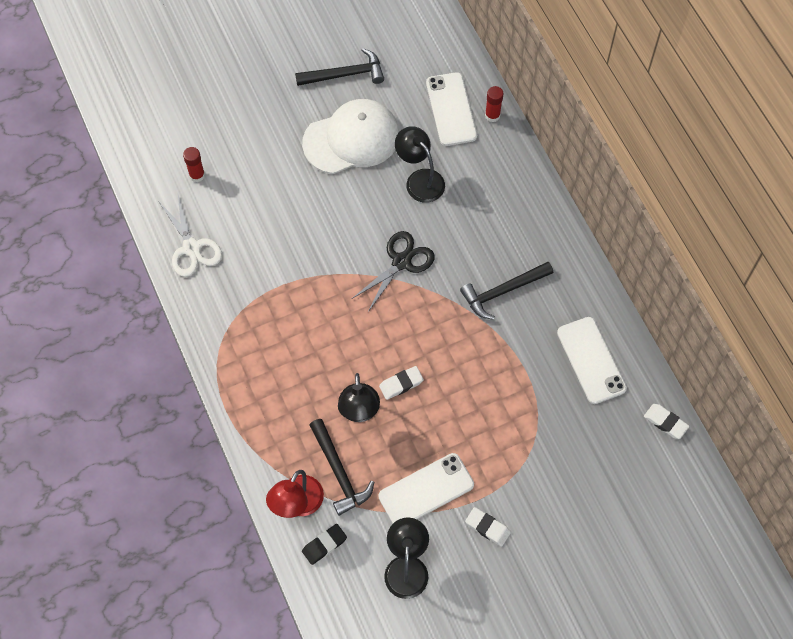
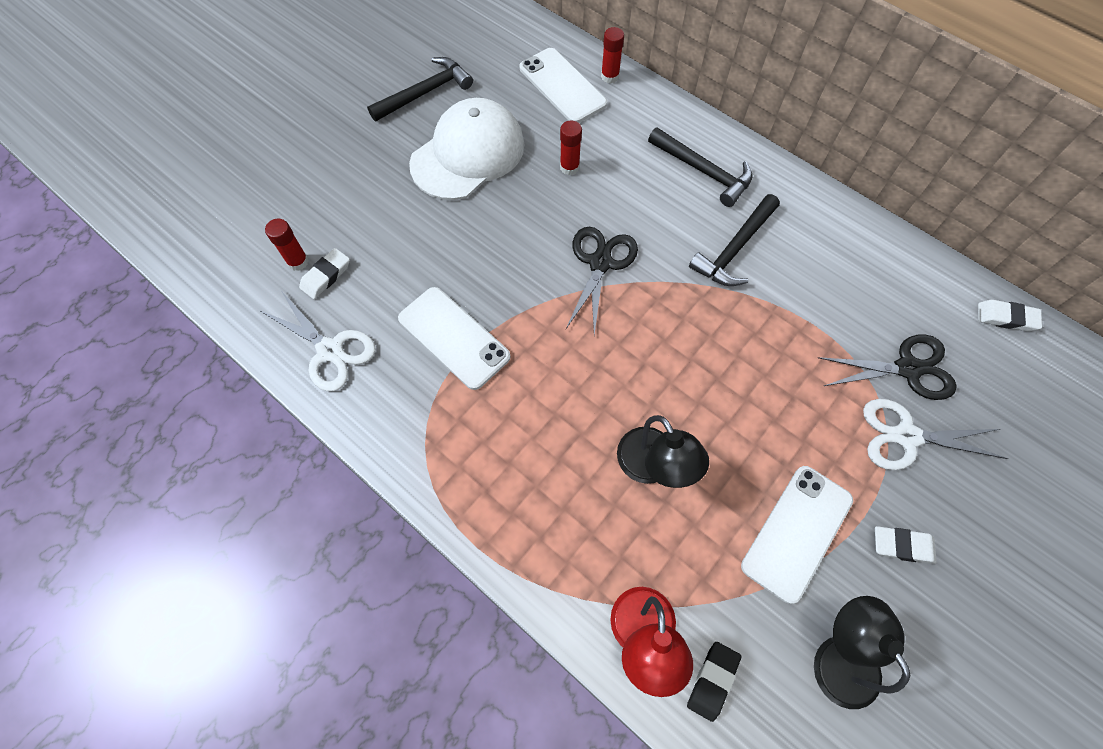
camera: 25 degrees left, 0 degrees up
black hammer [310,419,374,516] -> black hammer moved to [648,127,753,207]
white eraser [379,366,424,400] -> white eraser moved to [299,248,350,299]
black lamp [395,126,445,203] -> red glue stick [560,120,582,175]
white phone [557,317,627,404] -> white phone moved to [398,287,511,390]
none -> black scissors [818,334,957,400]
none -> white scissors [863,399,1008,470]

